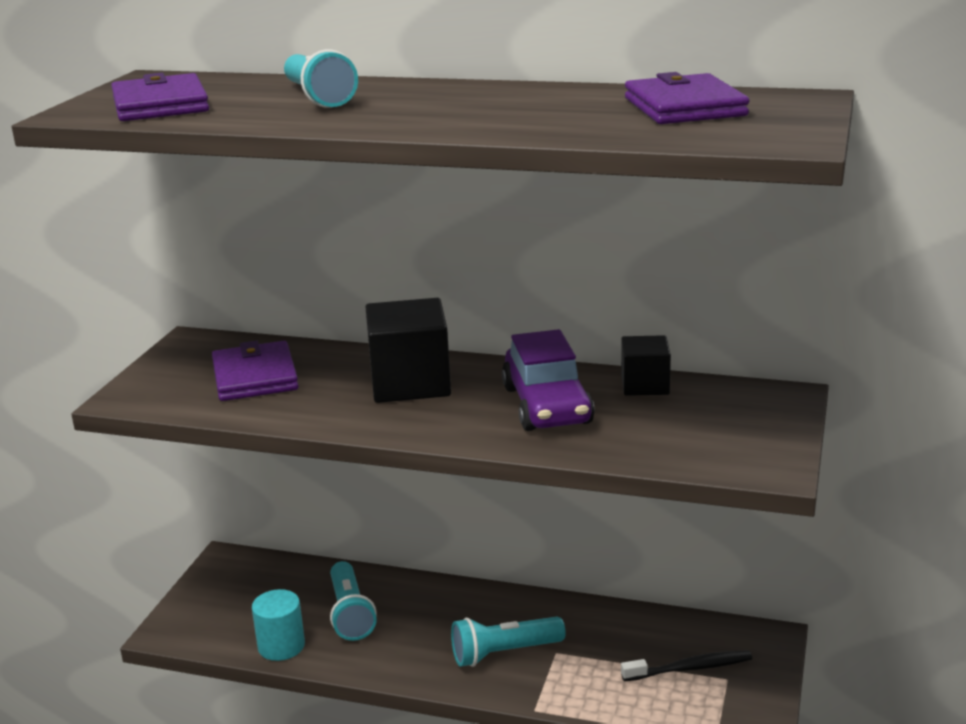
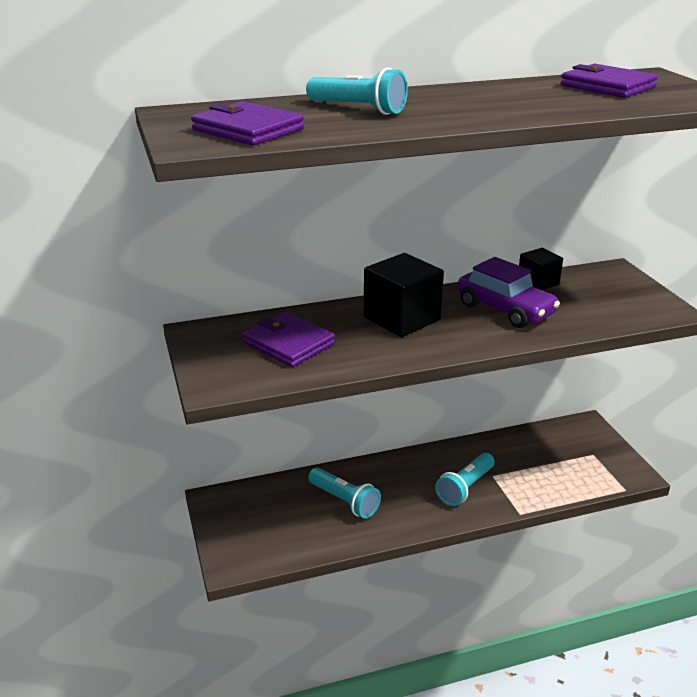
camera: 35 degrees left, 5 degrees up
turquoise cylinder [252,589,305,661] -> none
black toothbrush [621,650,752,681] -> none

